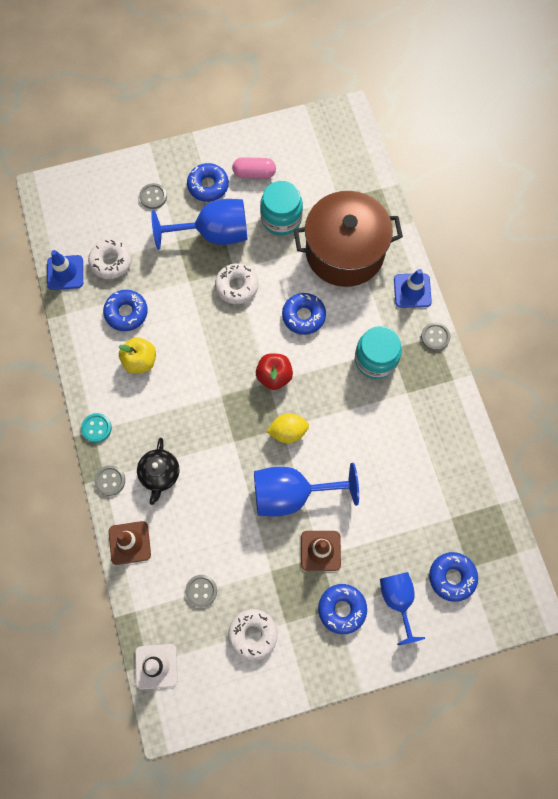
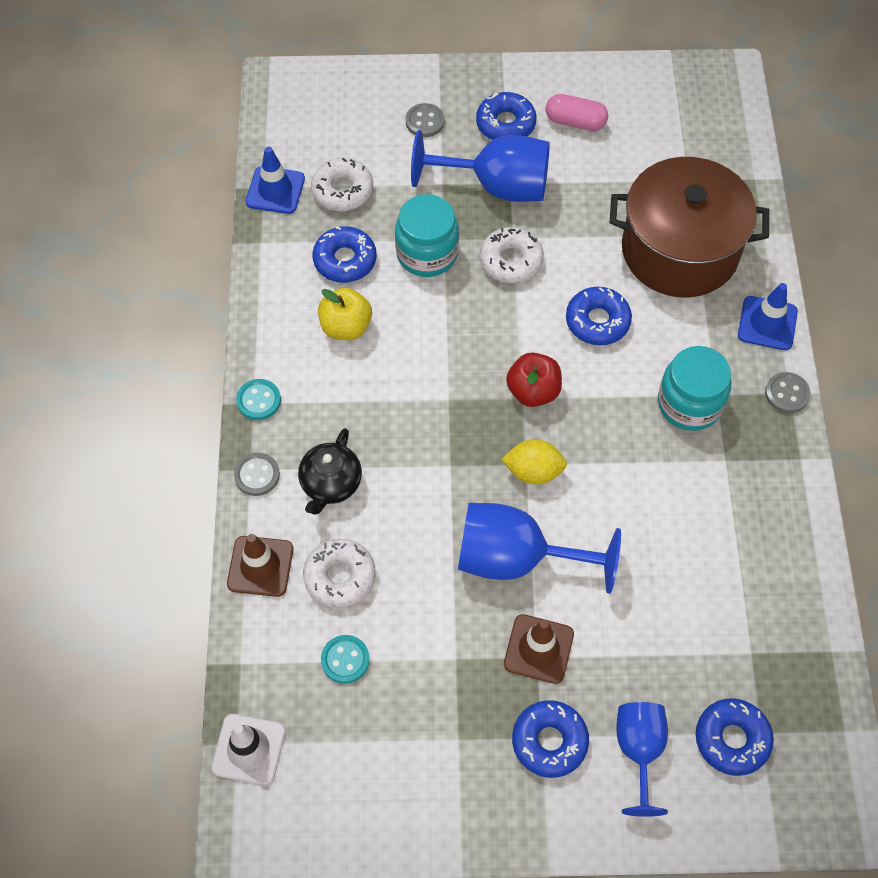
camera: 15 degrees right, 10 degrees down
grey button [185,575,217,607] -> turquoise button [321,635,370,684]
white donut [228,609,278,661] -> white donut moved to [303,539,376,608]
turquoise jar [260,181,303,235] -> turquoise jar moved to [395,194,459,277]

